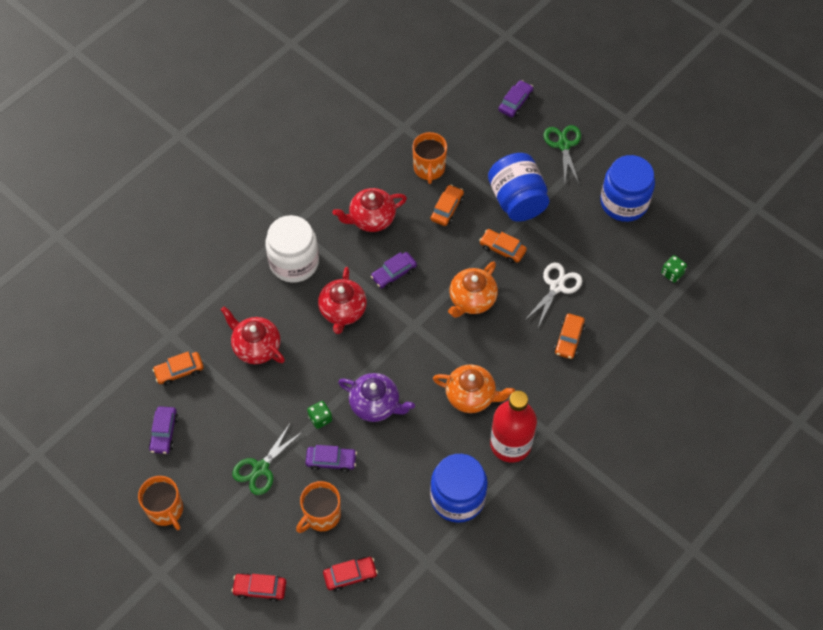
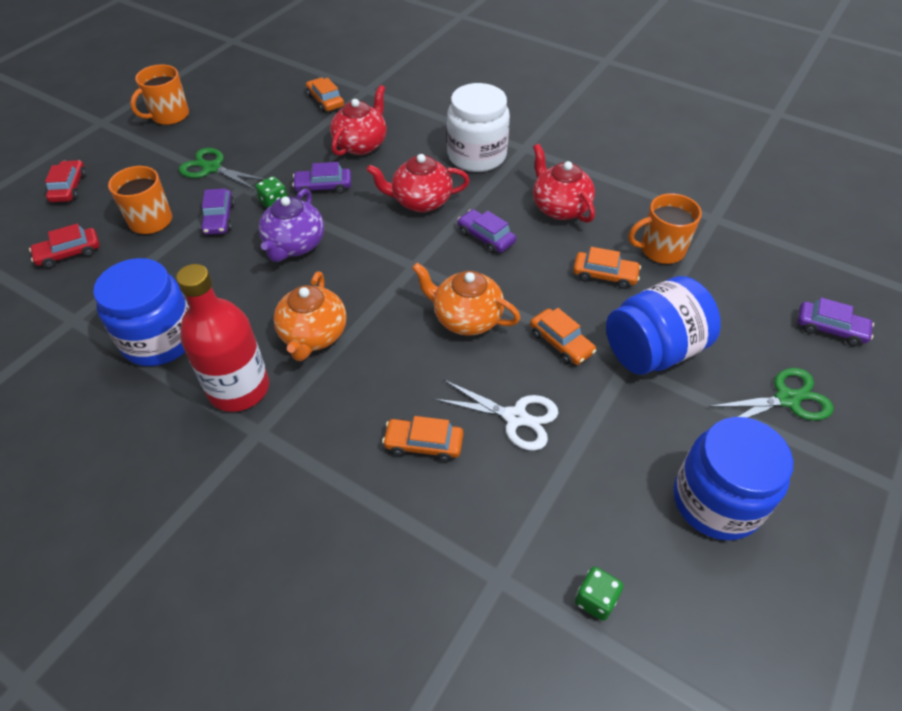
camera: 80 degrees right, 10 degrees down
purple car [149,406,178,454] -> purple car moved to [292,162,351,196]
red car [323,557,378,591] -> red car turned 90 degrees clockwise [29,224,100,268]
orange car [479,229,527,263] -> orange car turned 120 degrees clockwise [530,308,596,365]

